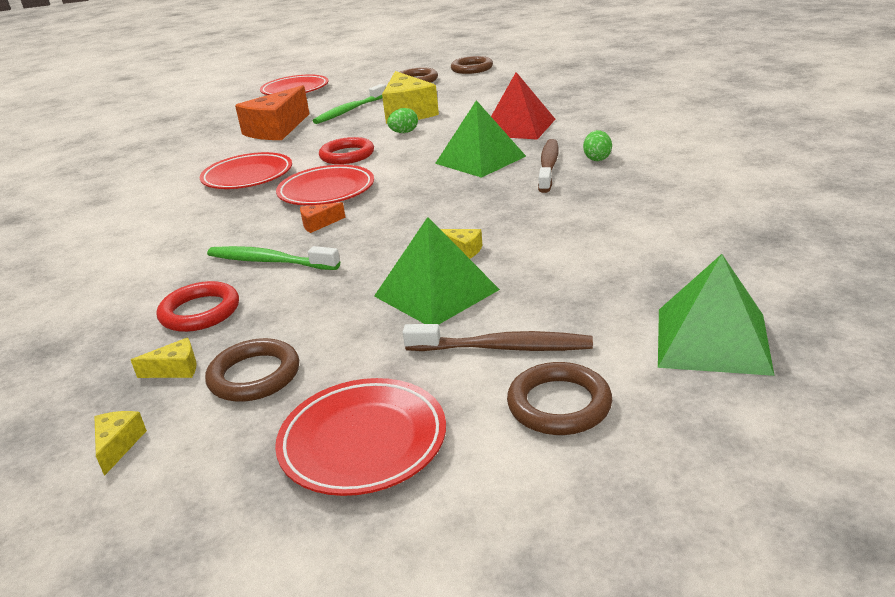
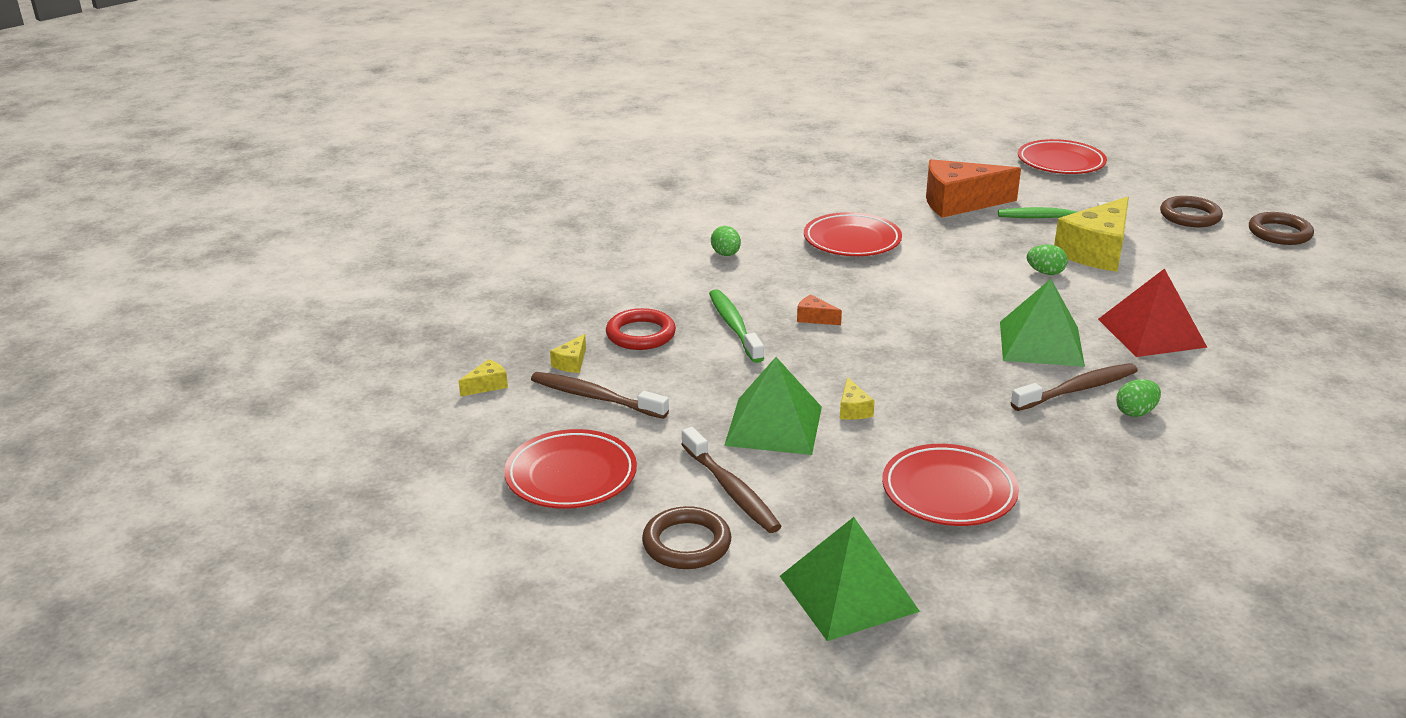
camera: 50 degrees right, 0 degrees up
yellow cheese [131,338,196,378] -> yellow cheese turned 75 degrees clockwise [550,334,586,373]
brown ring [205,338,299,402] -> brown toothbrush [531,372,669,419]
red plate [276,165,374,206] -> red plate moved to [882,444,1019,526]
red ring [319,137,374,164] -> none
none -> green egg [711,226,741,256]

